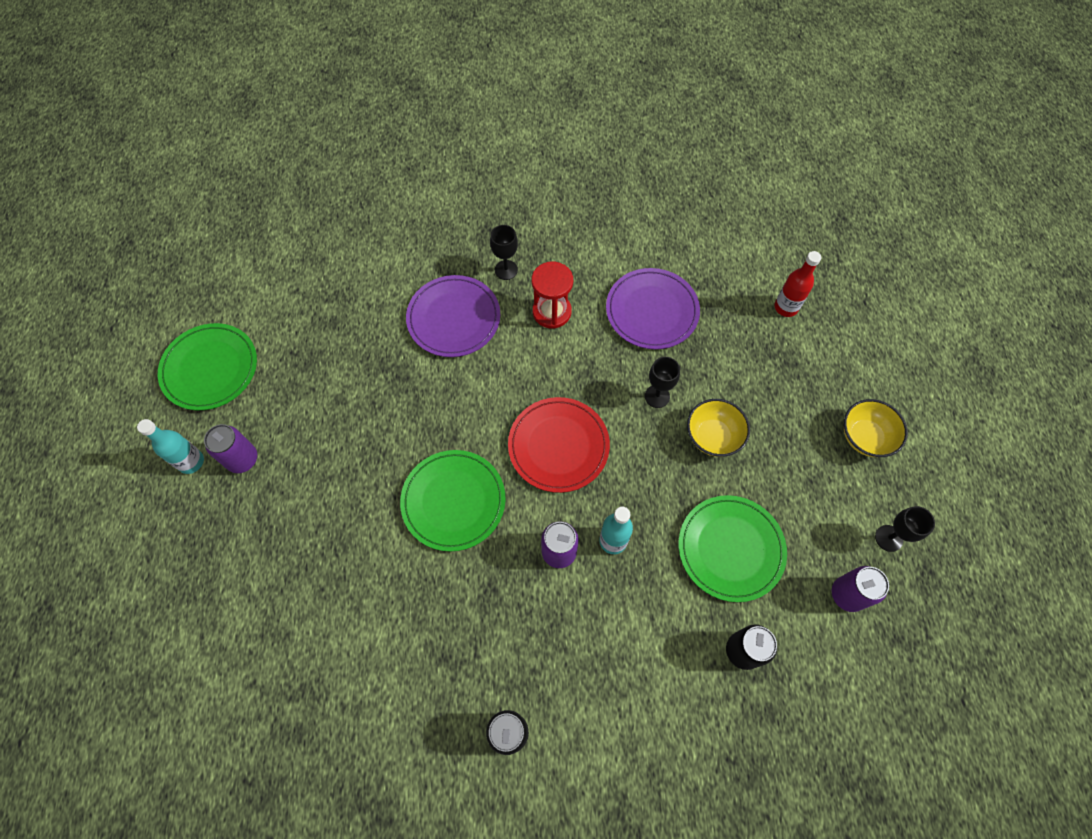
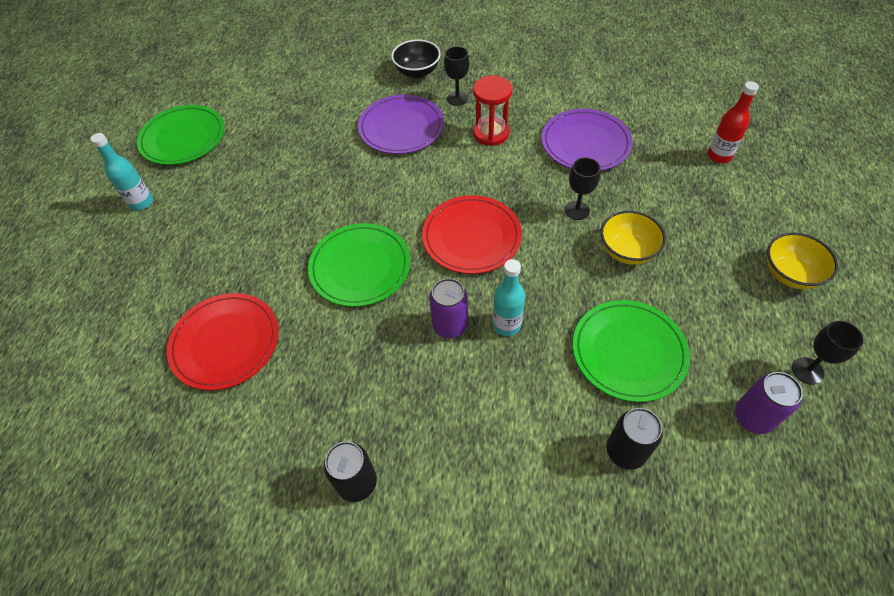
camera: 15 degrees right, 10 degrees down
purple can [204,424,257,473] -> none
none -> red plate [167,293,279,390]
none -> black bowl [391,39,441,79]

